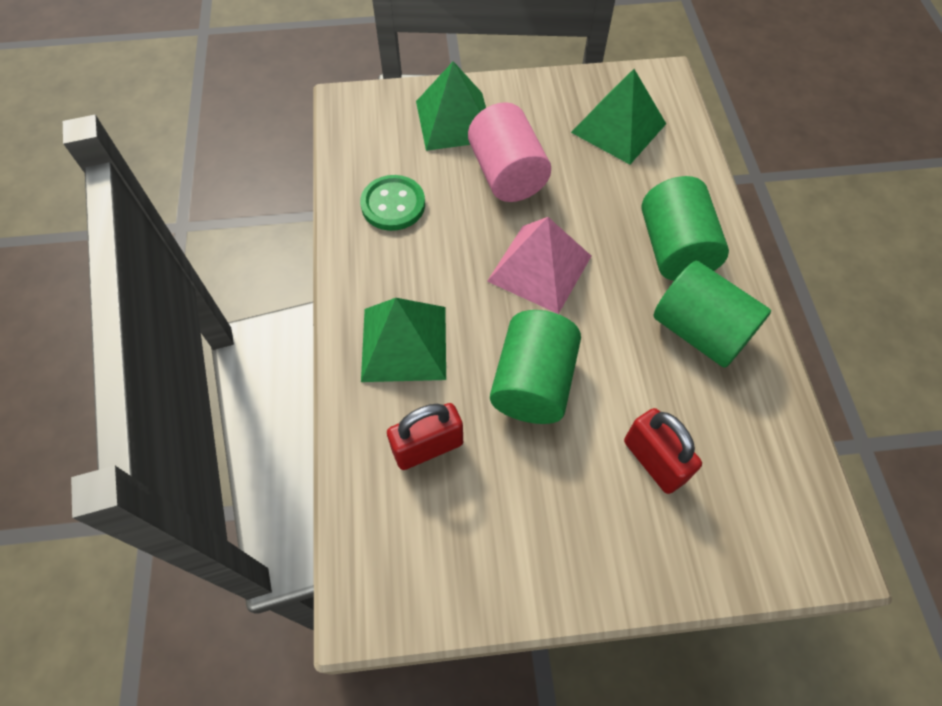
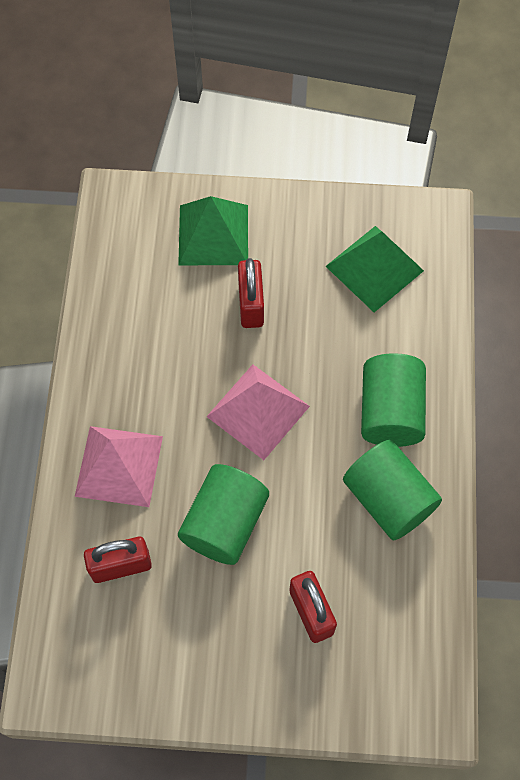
camera: 10 degrees right, 5 degrees up
green button [360,175,425,231] -> none
green pyramid [361,298,446,382] -> pink pyramid [75,426,163,507]
pink cylinder [468,102,551,202] -> red padlock [238,258,264,328]

